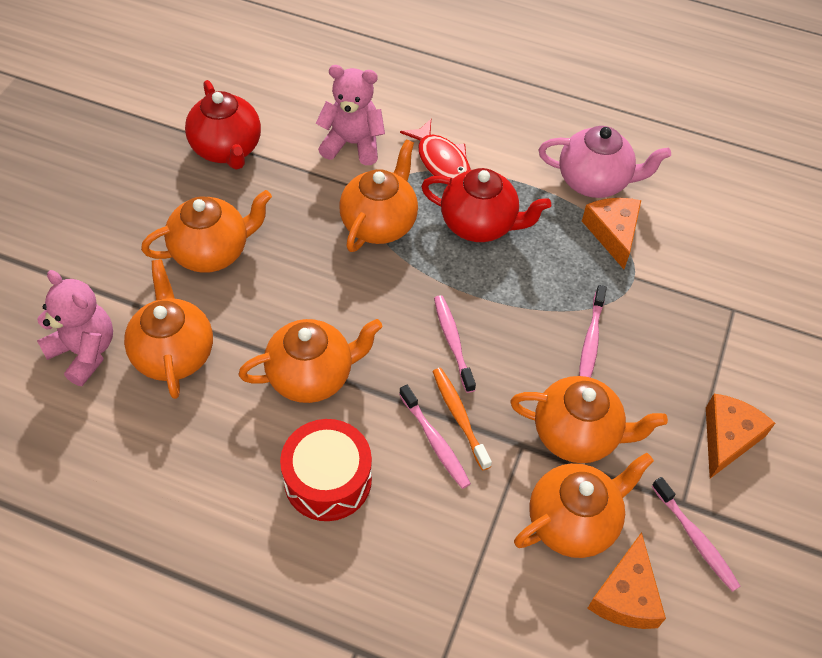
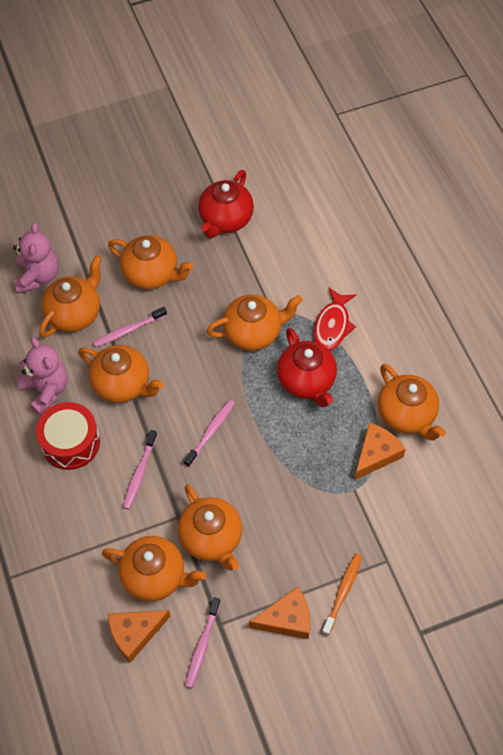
camera: 50 degrees right, 5 degrees up
pink teddy bear [316,65,385,165] -> pink teddy bear moved to [17,338,68,415]
orange toothbrush [432,368,492,471] -> orange toothbrush moved to [322,554,362,636]
pink teapot [539,126,671,198] -> orange teapot [378,364,446,441]
pink toothbrush [579,285,607,378] -> pink toothbrush moved to [93,307,167,347]

